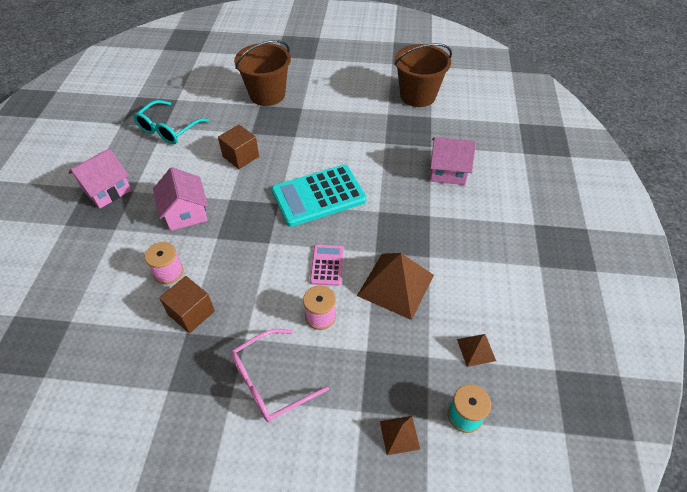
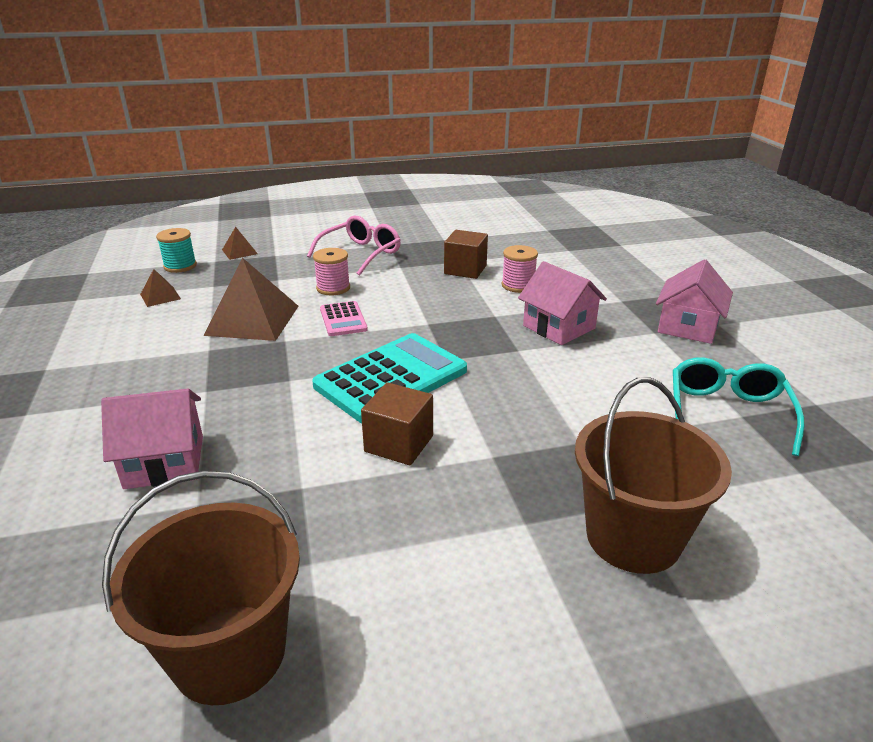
camera: 160 degrees right, 20 degrees down
brown cube [218,125,259,169] -> brown cube moved to [361,382,433,466]

